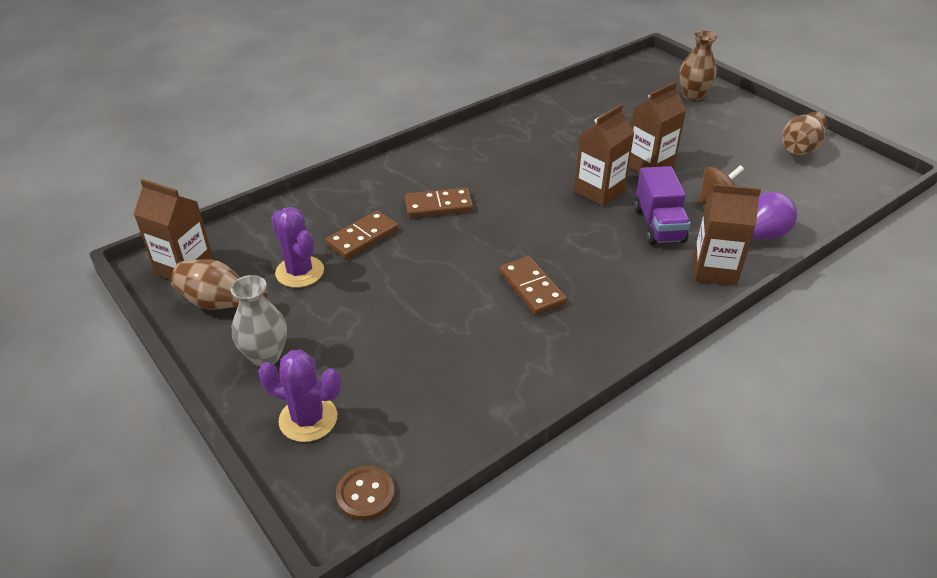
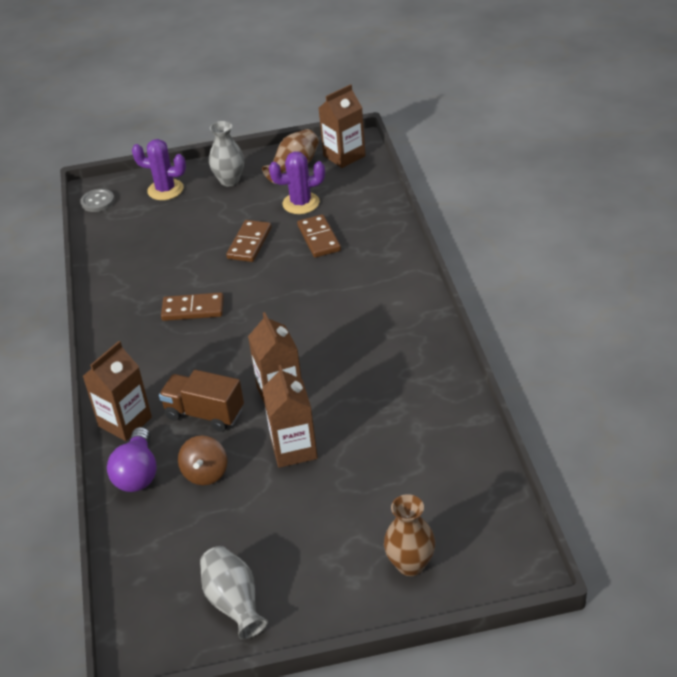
camera: 120 degrees right, 0 degrees up
purple cactus [258,350,341,442] -> purple cactus turned 60 degrees clockwise [132,139,186,200]
brown button [336,466,395,520] -> grey button [80,189,115,212]
brown domino [405,188,473,218] -> brown domino moved to [226,220,271,262]
purple truck [634,166,691,245] -> brown truck [159,370,244,432]
brown vase [782,112,827,155] -> grey vase [200,546,268,640]

